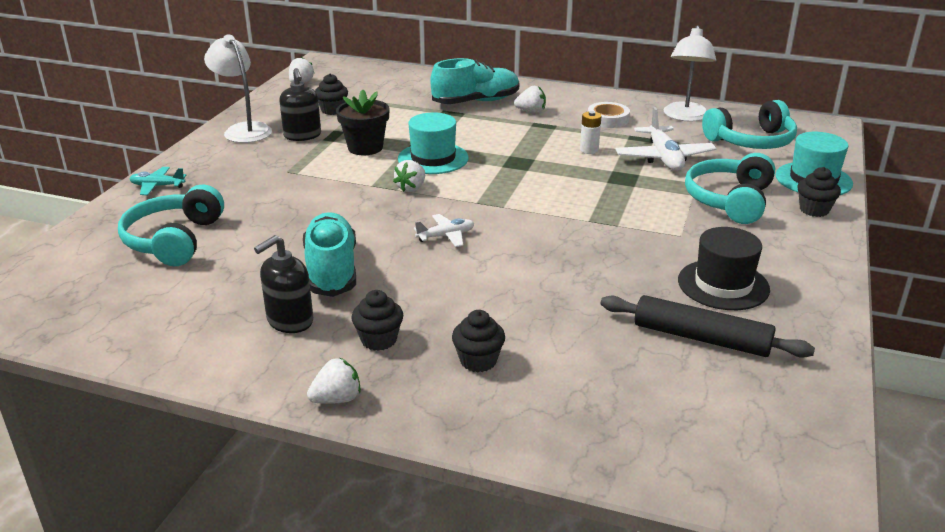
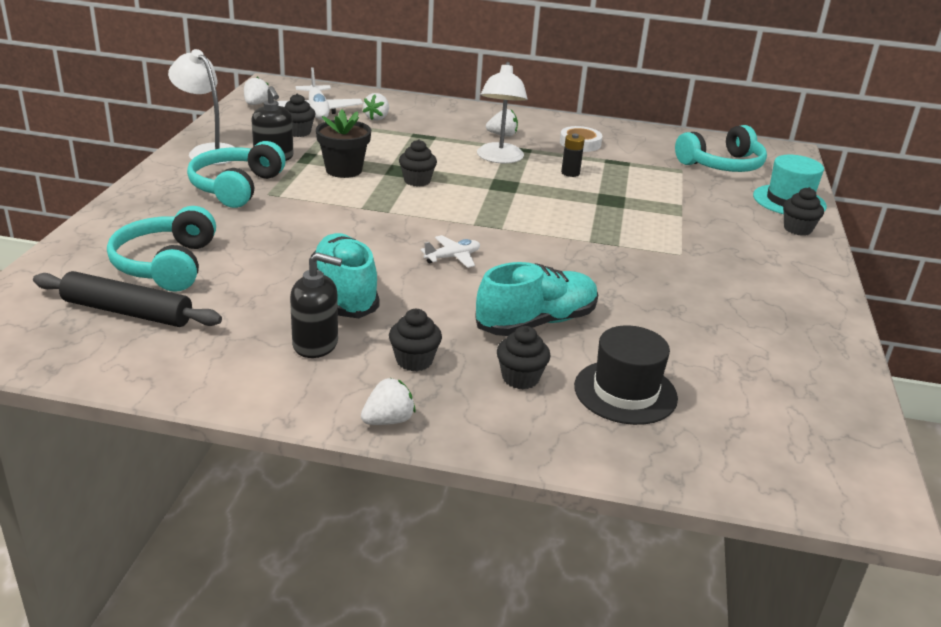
camera: 10 degrees left, 0 degrees up
turquoise plane [129,167,187,195] -> none
black soap dispenser [254,235,313,333] -> black soap dispenser turned 120 degrees counterclockwise [290,252,342,358]
white strawberry [393,160,425,192] -> white strawberry moved to [363,93,389,121]
turquoise hat [398,112,469,174] -> black cupcake [399,140,437,187]
turquoise shoe [430,58,519,104] -> turquoise shoe moved to [475,262,598,336]
white battery [580,111,601,154] -> black battery [561,133,585,177]
black rolling pin [600,295,815,358] -> black rolling pin moved to [33,271,222,327]
white plane [615,107,717,171] -> white plane moved to [278,67,363,120]
white lamp [664,25,716,122] -> white lamp moved to [477,62,527,164]
black hat [678,227,770,310] -> black hat moved to [574,325,678,425]
turquoise headphones [685,153,775,224] -> turquoise headphones moved to [187,141,286,208]

